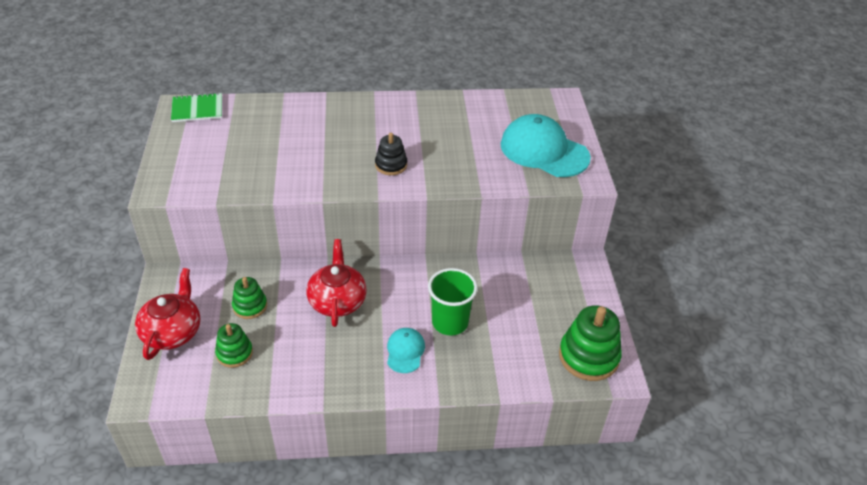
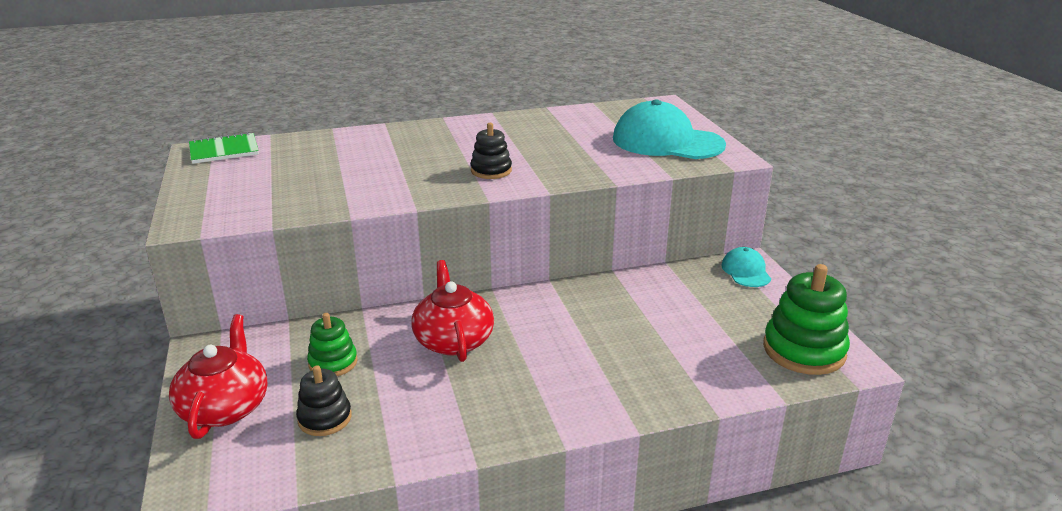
camera: 10 degrees left, 15 degrees down
green stacking toy [215,323,253,368] -> black stacking toy [296,365,352,436]
turquoise cap [387,328,425,373] -> turquoise cap moved to [721,247,771,287]
green cup [428,268,478,336] -> none

